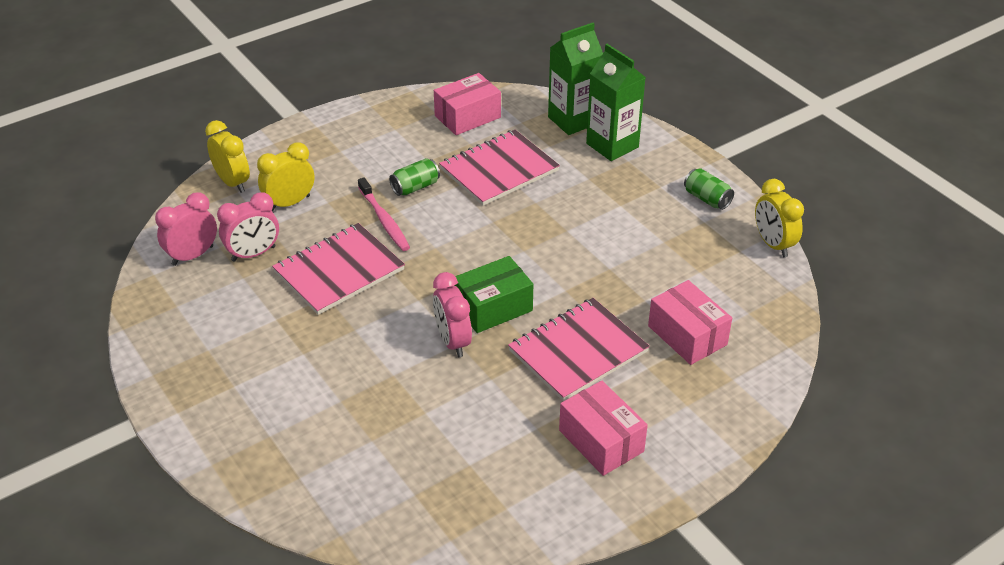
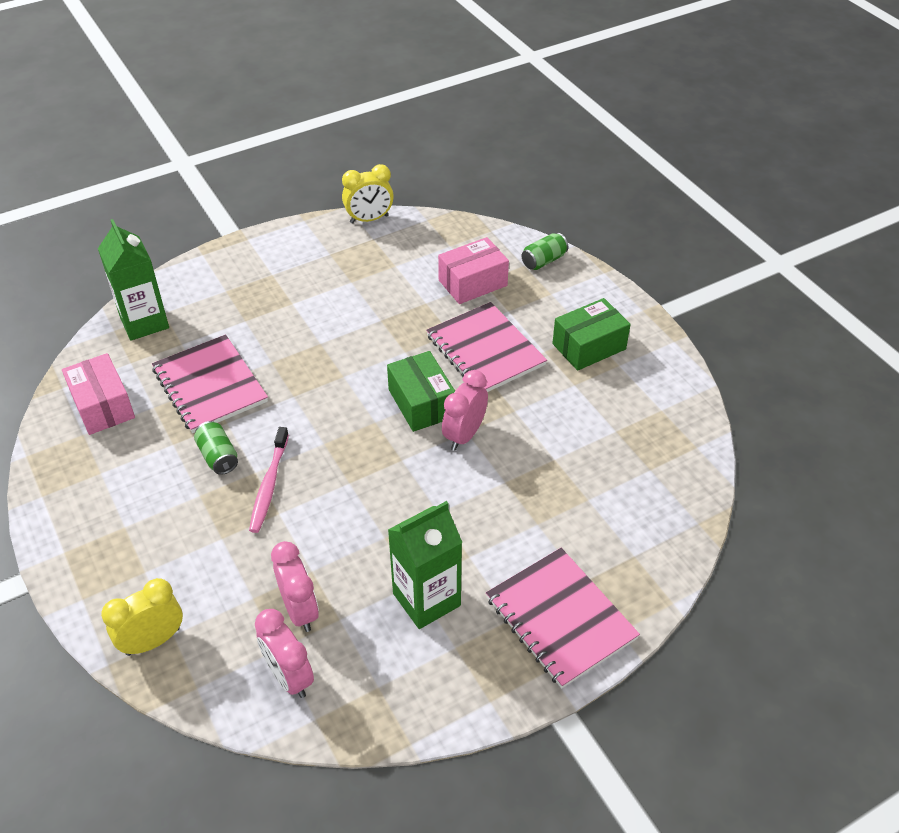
camera: 85 degrees left, 5 degrees up
yellow clock [257,142,315,211] -> none
pink notebook [272,223,405,315] -> pink notebook moved to [486,548,640,688]
pink toothbrush [358,177,410,251] -> pink toothbrush turned 120 degrees clockwise [249,427,289,533]
pink clock [433,272,472,357] -> pink clock turned 135 degrees clockwise [442,370,488,450]
pink box [559,381,648,476] -> green box [552,298,631,371]
green carton [586,44,646,161] -> green carton moved to [388,501,463,629]
green can [684,168,734,210] -> green can moved to [522,233,568,270]

